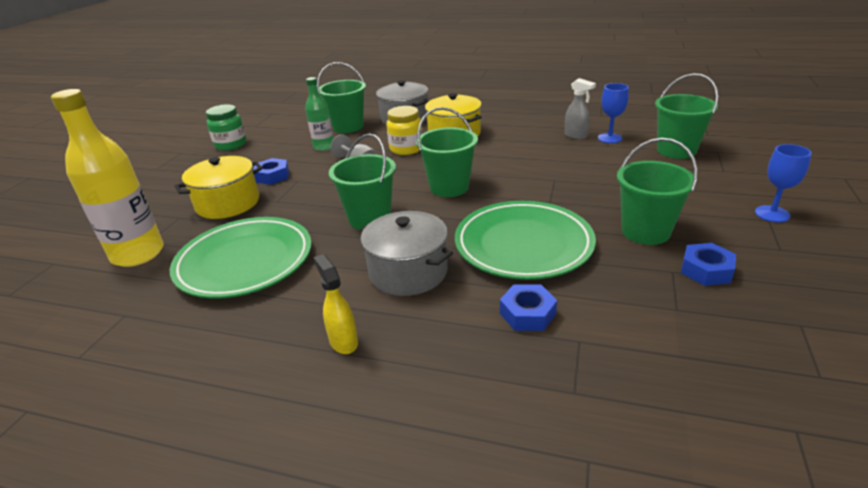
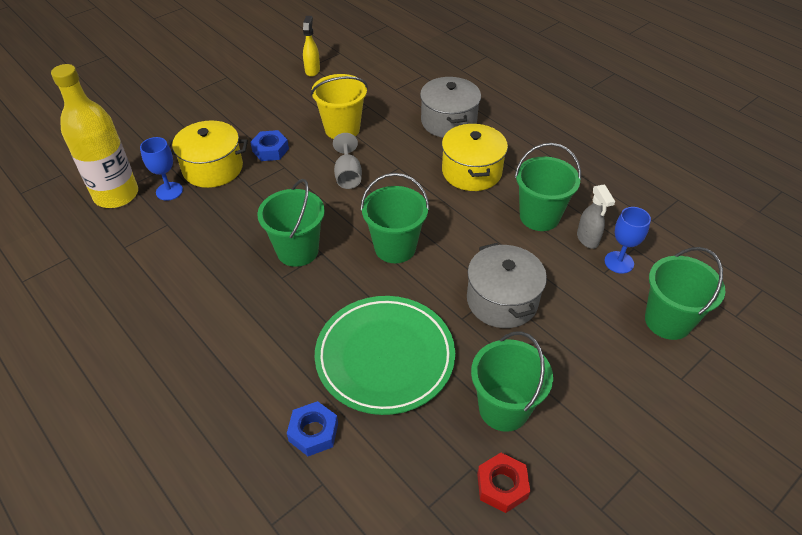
camera: 30 degrees right, 15 degrees up
green plate [170,217,312,299] -> none
green jar [206,104,246,151] -> none
green bottle [305,77,333,151] -> yellow bucket [311,74,368,139]
yellow spray bottle [313,254,358,354] -> yellow spray bottle moved to [303,16,320,77]
green bucket [317,62,366,133] -> green bucket moved to [515,143,581,231]
grey pot [360,211,453,296] -> grey pot moved to [467,243,547,328]
yellow jar [387,106,423,155] -> none
blue nut [681,243,736,286] -> red nut [477,453,530,513]
blue goblet [755,144,812,222] -> blue goblet moved to [140,137,183,201]

